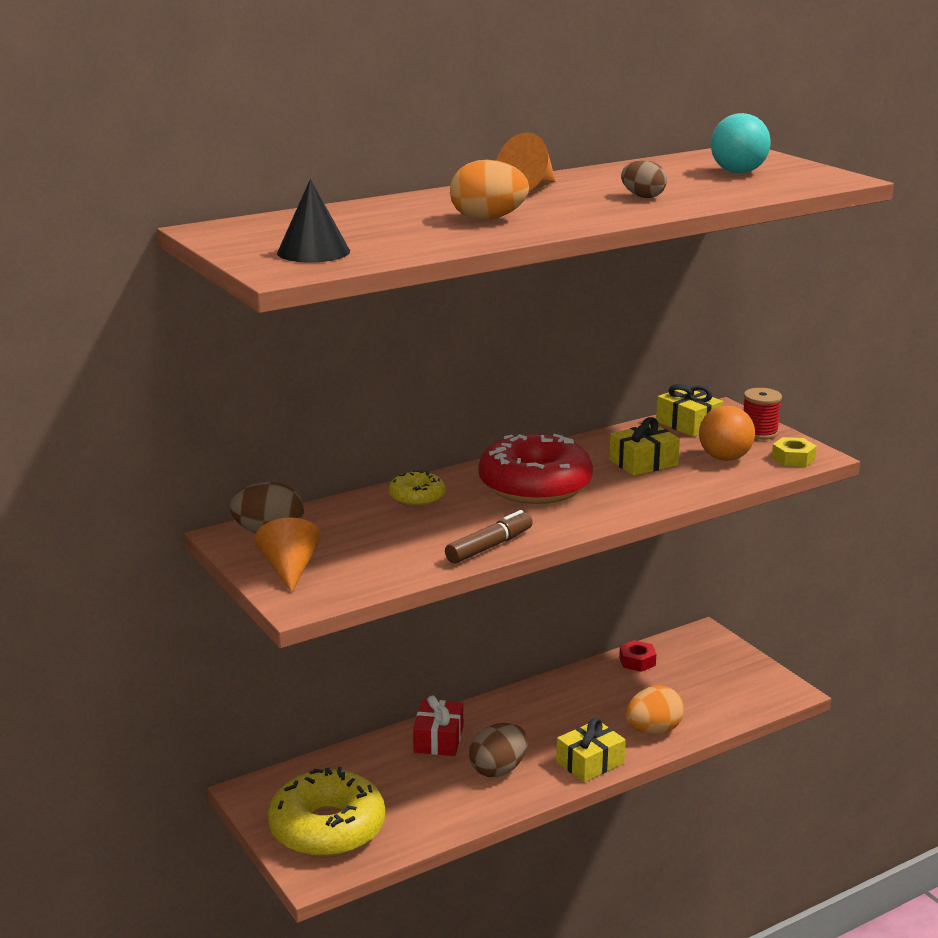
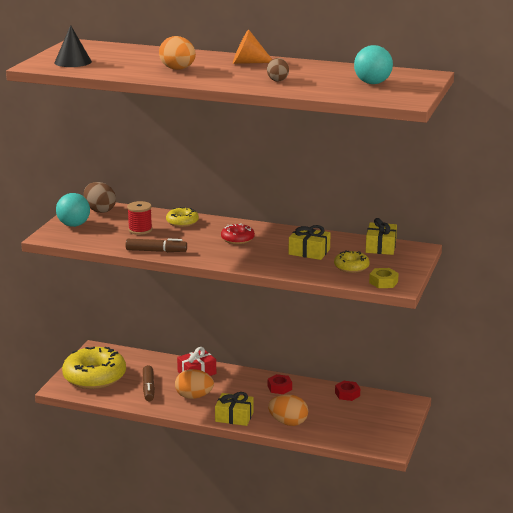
camera: 50 degrees right, 0 degrees up
orange cone [255,517,321,593] -> turquoise ball [56,193,90,227]
brown egg [469,723,528,777] -> orange egg [175,369,214,399]
red donut [478,434,593,504] -> red donut [221,223,255,244], size x0.49
orange ball [699,405,755,461] -> yellow donut [334,251,370,273]
red spool [743,388,782,440] -> red spool moved to [127,201,152,235]
none -> brown marker [143,365,155,401]
none -> red nut [268,374,292,394]

